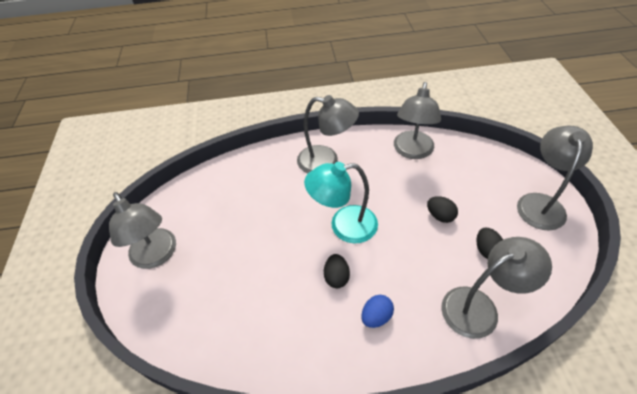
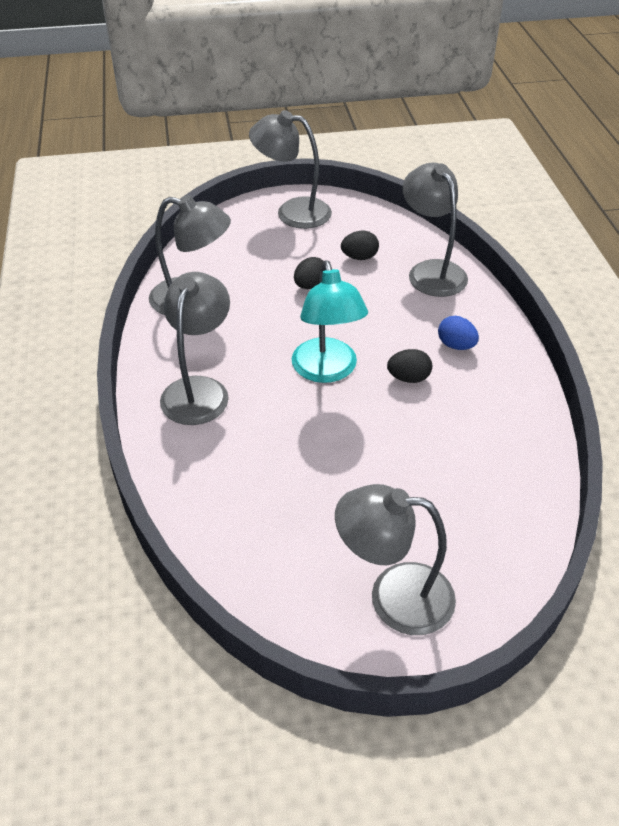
camera: 95 degrees left, 5 degrees down
grey lamp [109,192,176,269] -> grey lamp turned 135 degrees counterclockwise [335,484,456,635]

